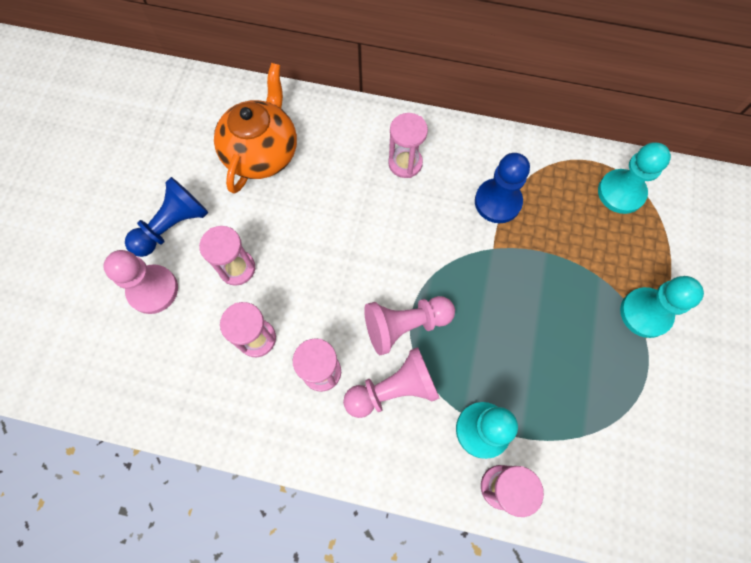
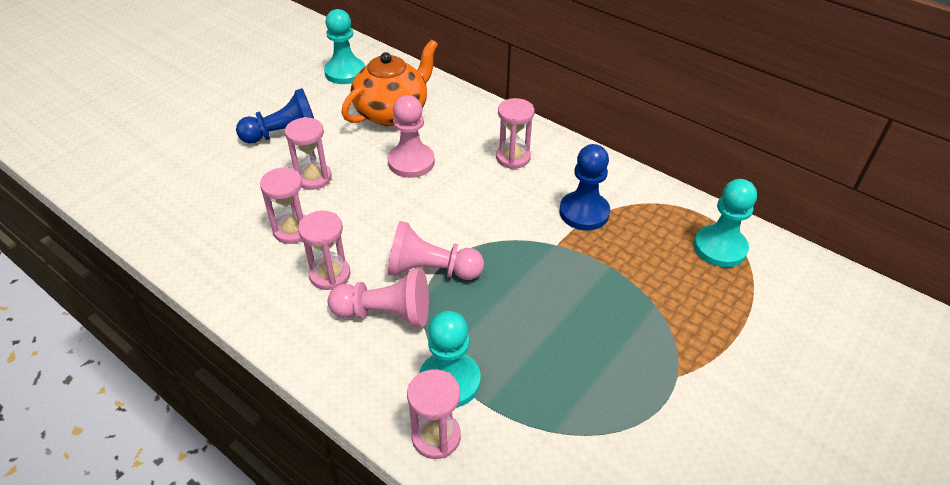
camera: 25 degrees right, 25 degrees down
pink pawn [103,250,178,314] -> pink pawn moved to [388,95,435,178]
turquoise pawn [620,276,704,338] -> turquoise pawn moved to [324,9,365,84]

